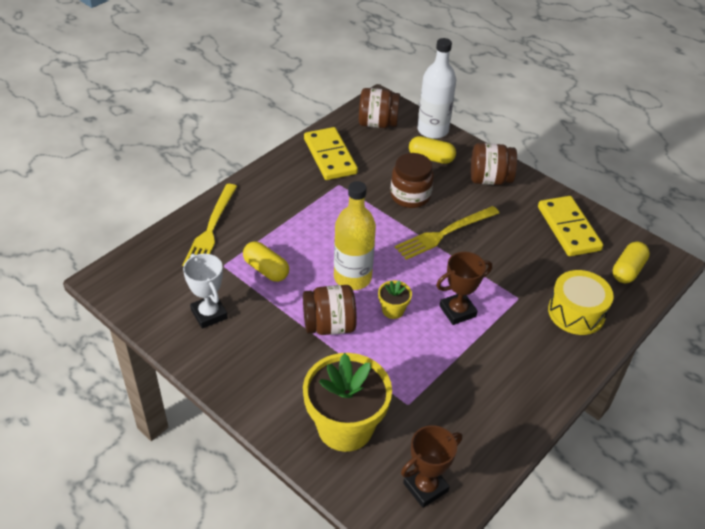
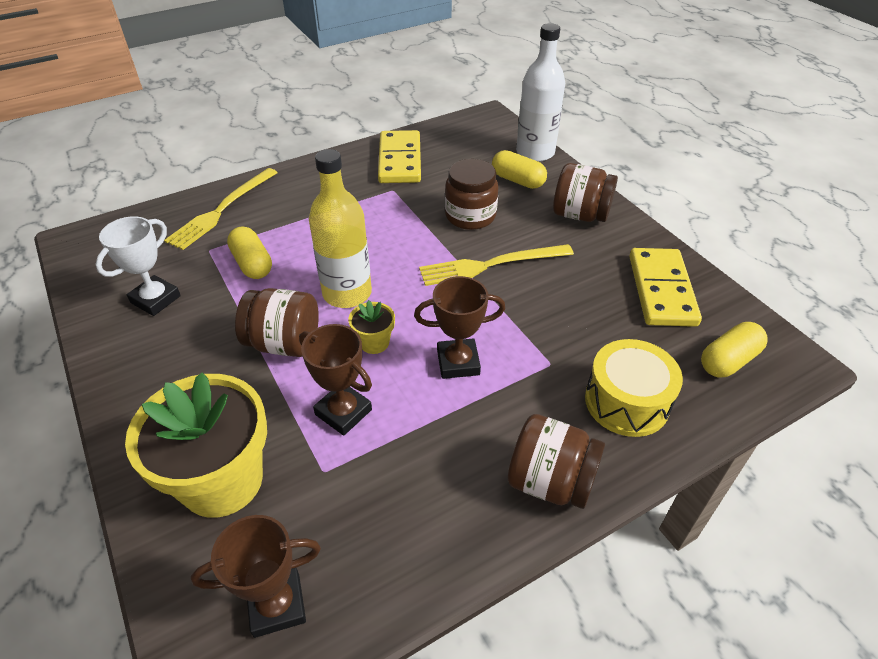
camera: 20 degrees right, 0 degrees up
white trophy [183,254,228,329] -> white trophy turned 45 degrees clockwise [95,216,181,316]
brown jar [359,88,400,128] -> brown jar moved to [508,414,605,509]
none -> brown trophy [299,324,372,436]

